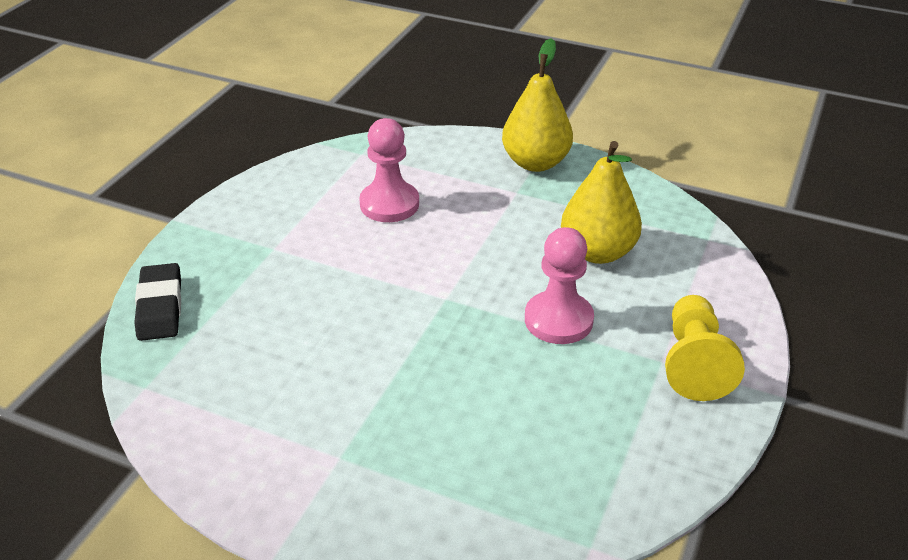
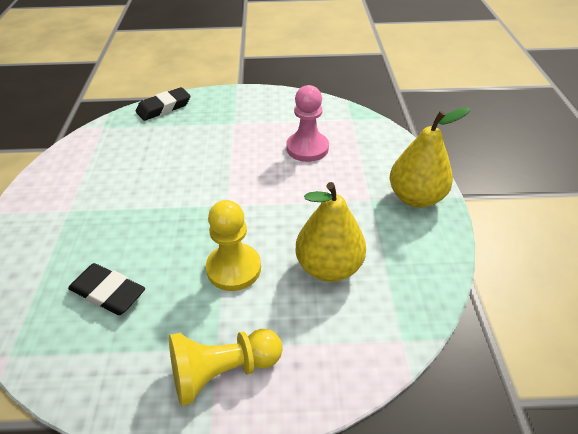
camera: 65 degrees right, 5 degrees up
pink pawn [525,227,594,344] -> yellow pawn [206,200,261,291]
none -> black eraser [68,263,145,315]

